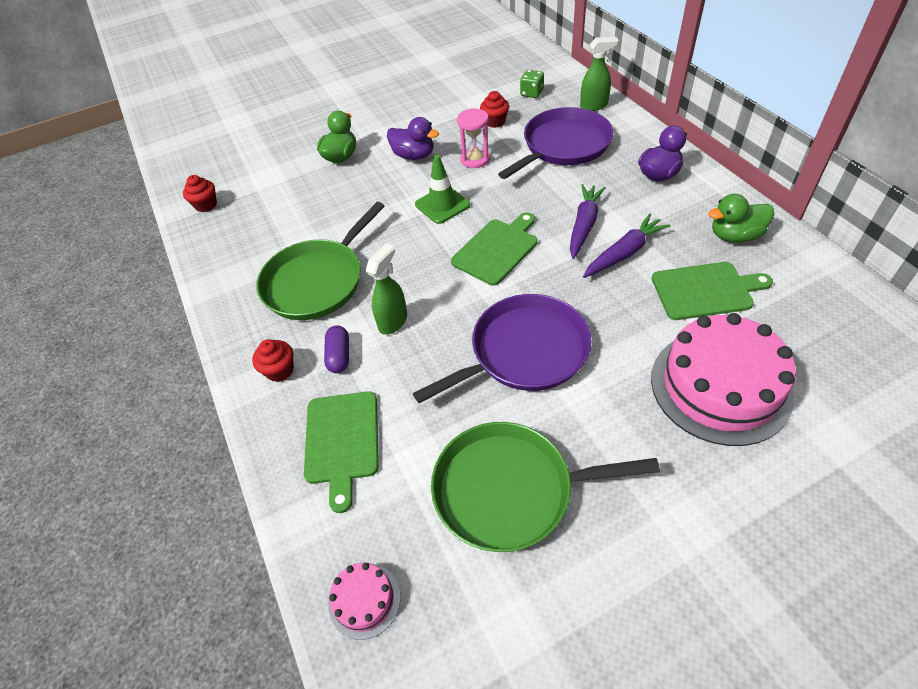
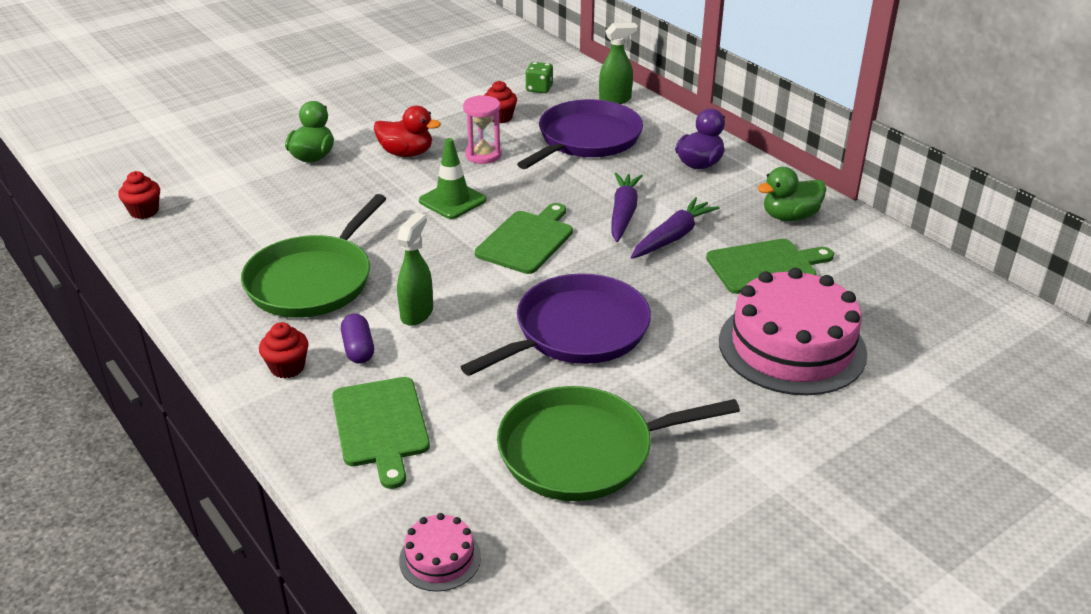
camera: 15 degrees left, 15 degrees down
purple duck [387,117,439,160] -> red duck [374,106,441,157]

